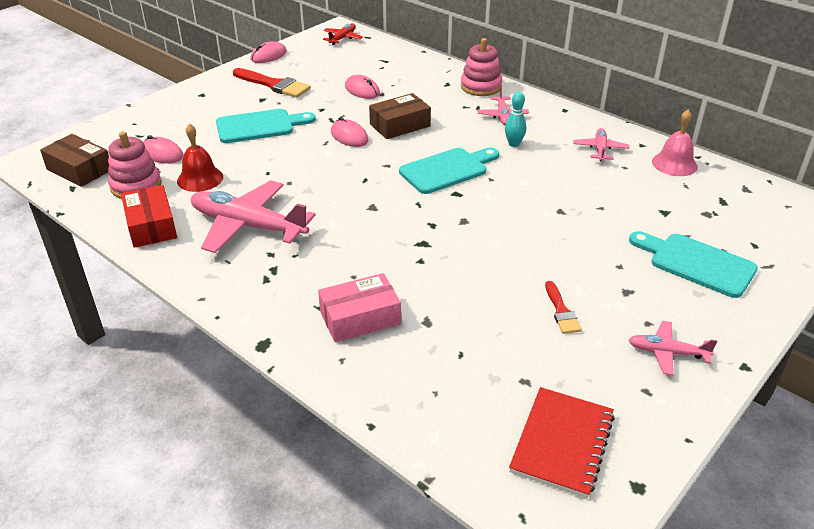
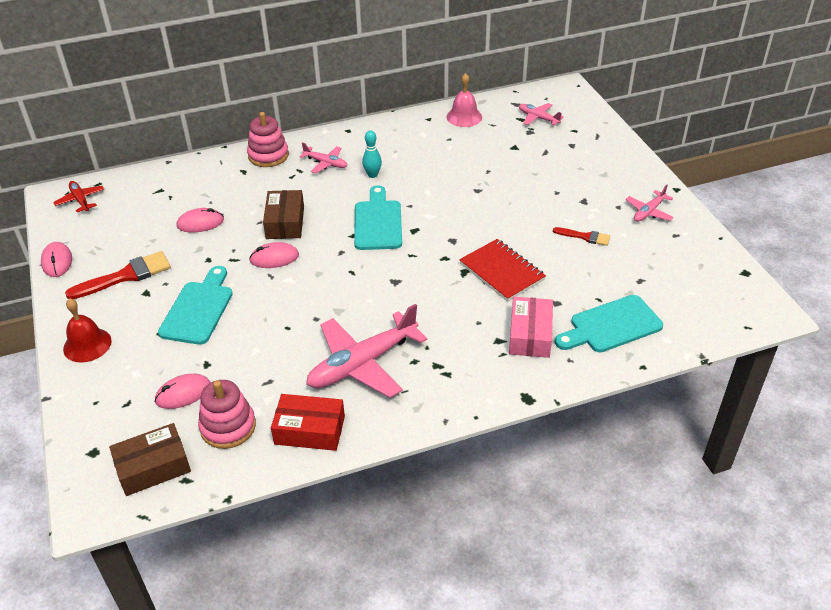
camera: 60 degrees left, 5 degrees up
red bell [177,123,223,192] -> red bell moved to [63,298,112,363]
red notebook [509,387,615,498] -> red notebook moved to [459,239,546,302]
pink plane [574,128,629,161] -> pink plane moved to [519,103,564,125]
turquoise cutting board [629,231,758,298] -> turquoise cutting board moved to [555,295,663,352]

